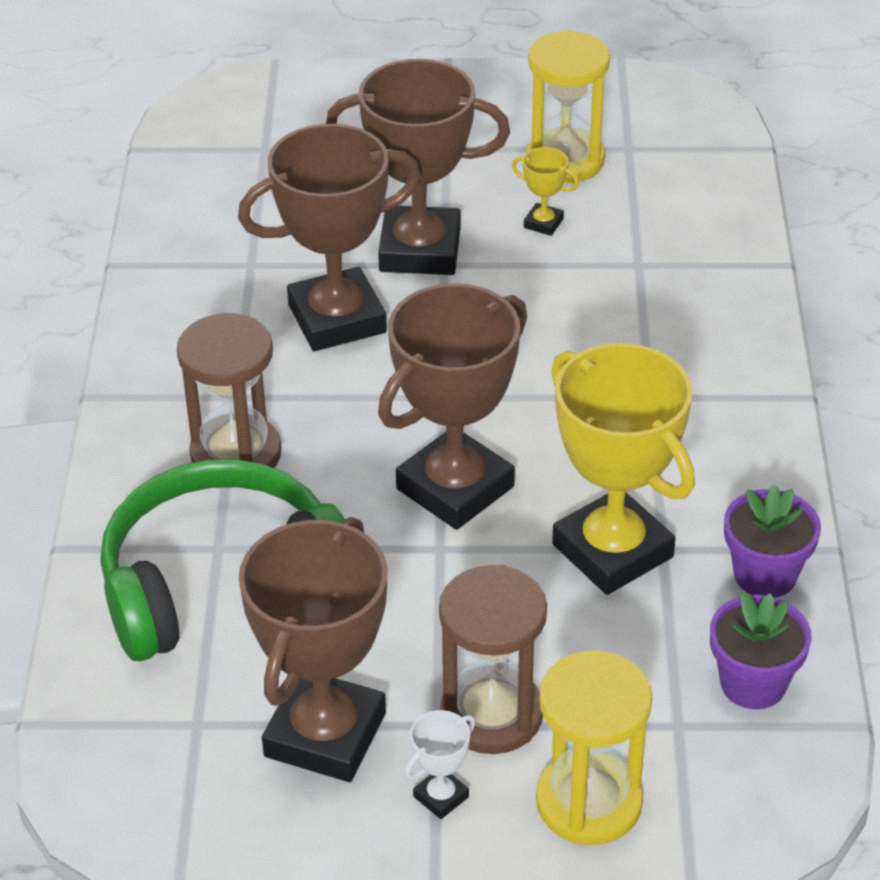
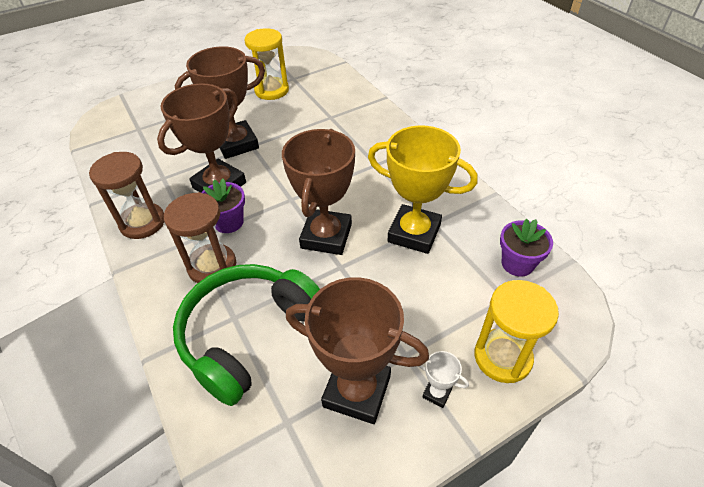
camera: 30 degrees left, 5 degrees up
brown trophy [239,517,388,782] -> brown trophy turned 60 degrees counterclockwise [286,277,429,424]
white trophy [405,710,475,819] -> white trophy turned 75 degrees counterclockwise [419,351,469,408]
brown hourglass [439,565,547,754] -> brown hourglass moved to [89,152,164,239]
yellow trophy [512,147,579,236] -> none
purple flower pot [724,485,821,598] -> purple flower pot moved to [201,179,245,233]

